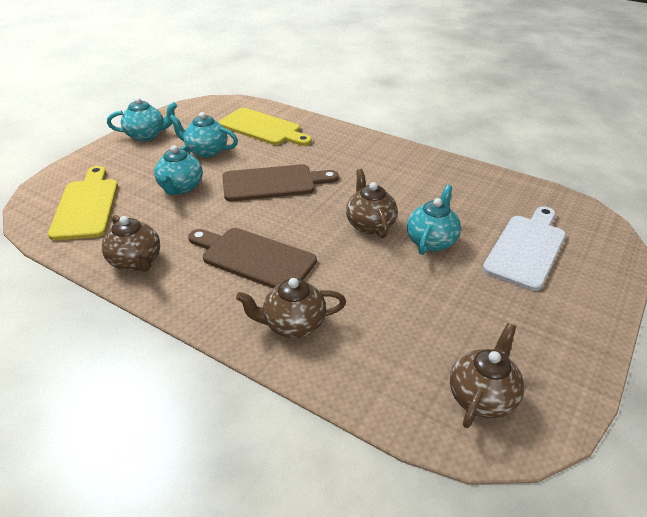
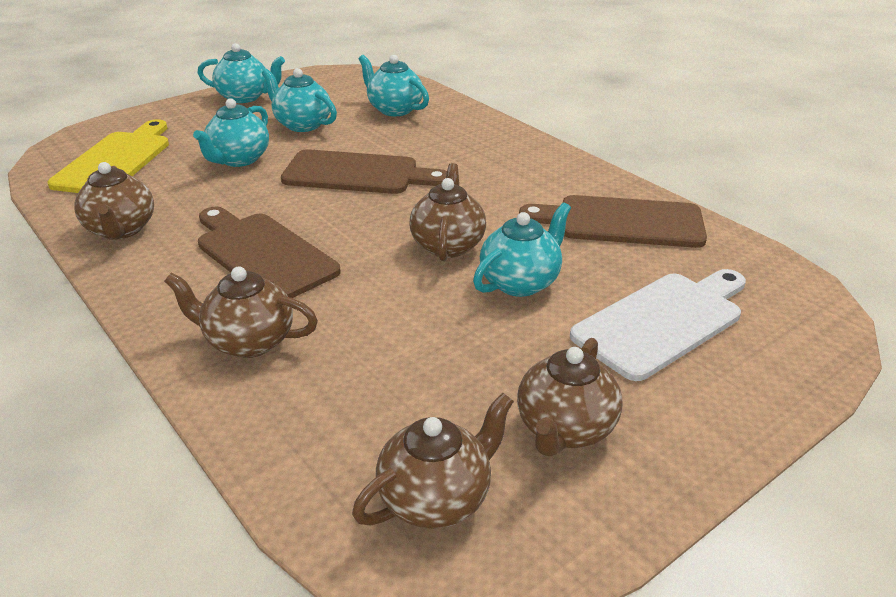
camera: 20 degrees right, 5 degrees down
yellow cutting board [218,108,312,146] -> turquoise teapot [359,55,429,116]
none -> brown teapot [517,338,623,457]
none -> brown cutting board [519,195,707,248]

